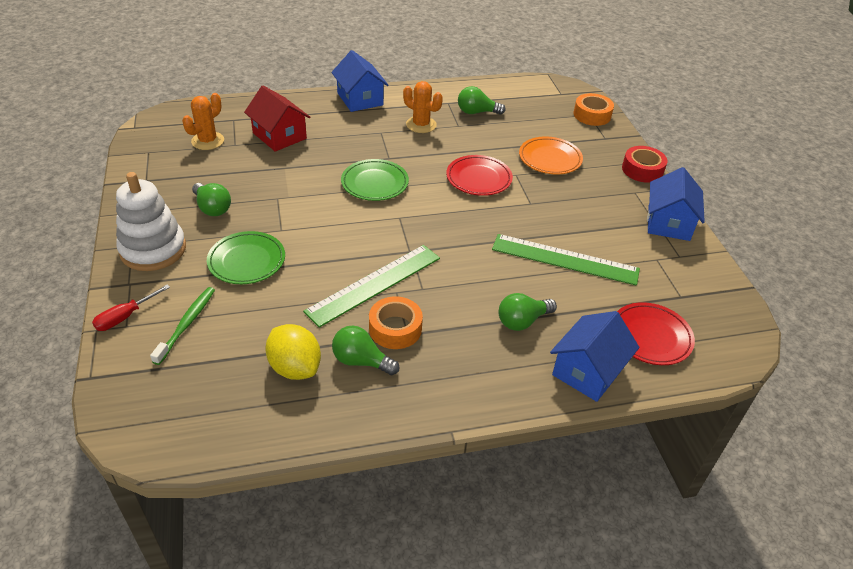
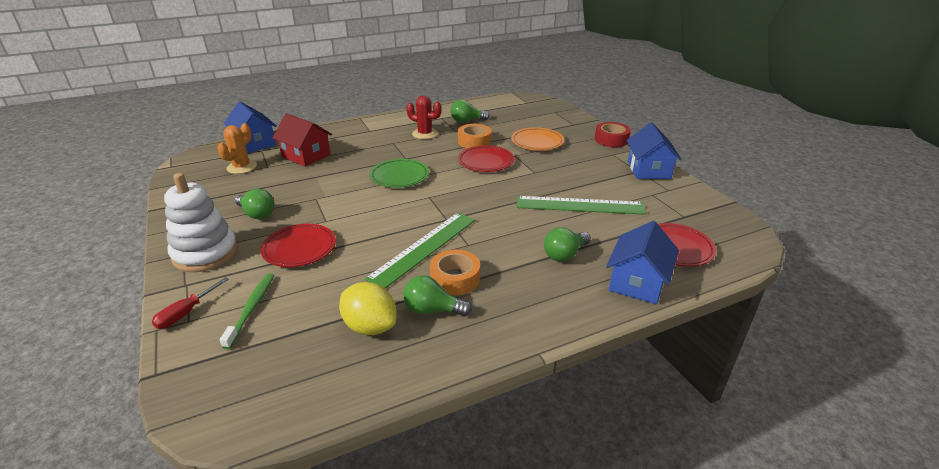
camera: 10 degrees left, 10 degrees down
green plate [207,231,285,284] -> red plate [261,224,336,267]
blue house [331,50,388,112] -> blue house moved to [224,102,277,153]
orange cactus [403,81,443,133] -> red cactus [406,95,442,139]
orange tape [573,93,614,126] -> orange tape moved to [458,124,492,148]

